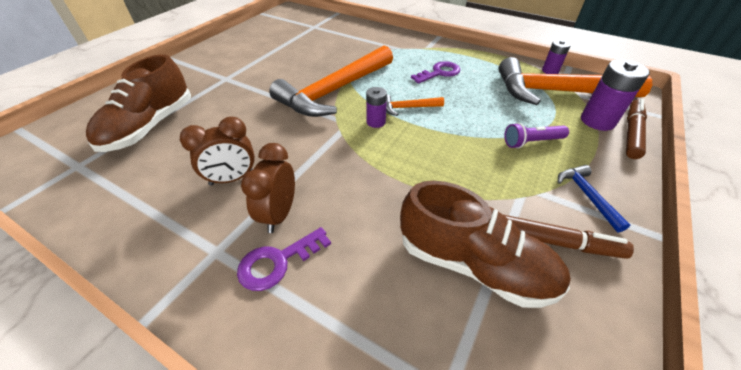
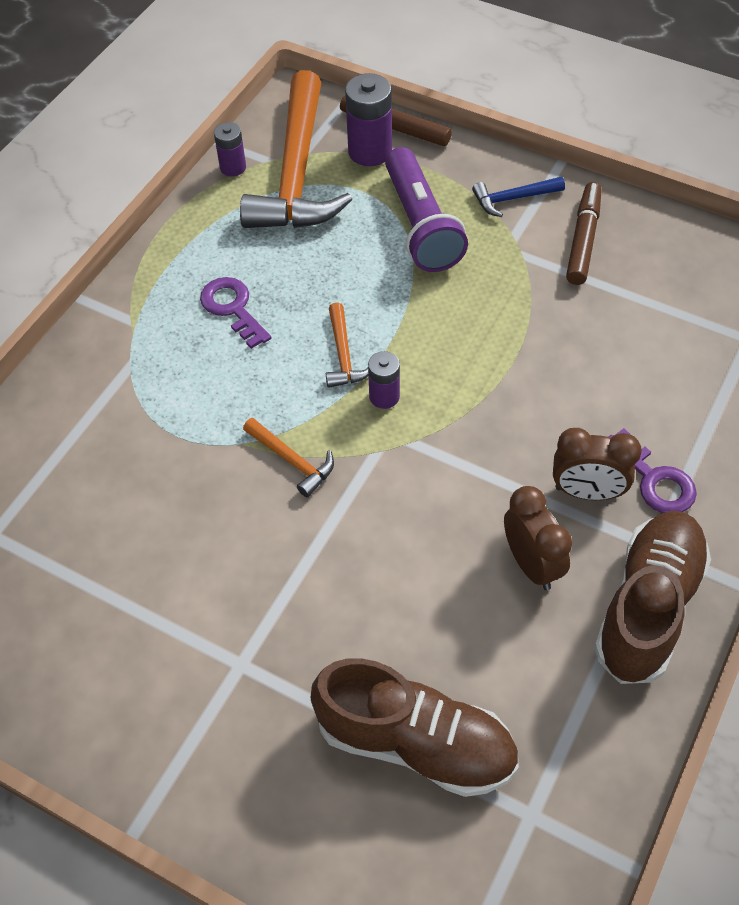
camera: 90 degrees left, 10 degrees up
orange hammer [269,45,393,117] -> orange hammer [243,418,334,497], size x0.43
brown shoe [400,181,571,308] -> brown shoe moved to [594,511,711,684]
purple flashlight [504,123,569,148] -> purple flashlight [385,147,468,272], size x1.79

